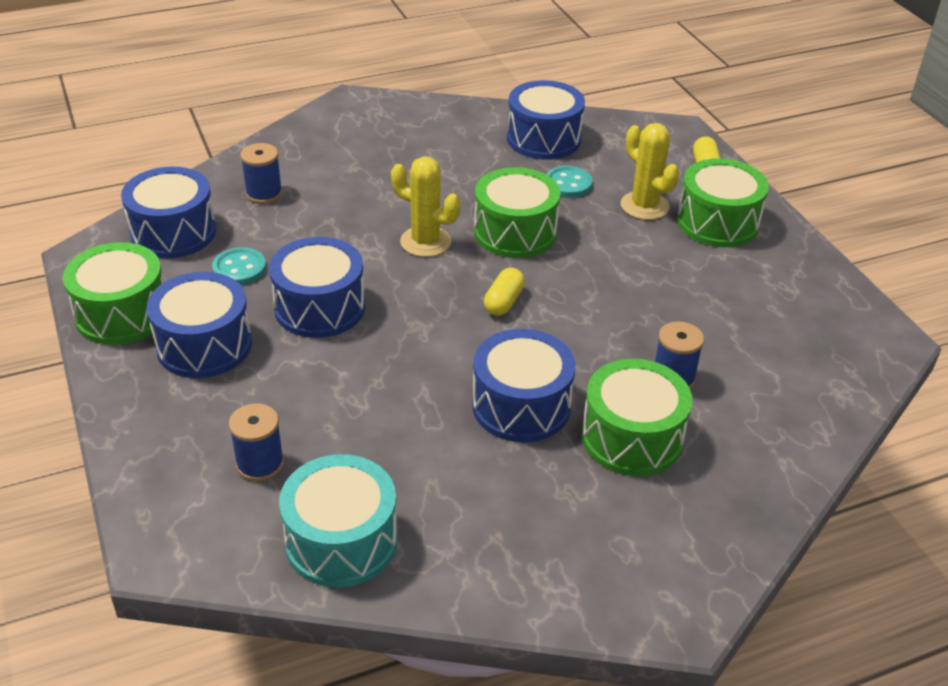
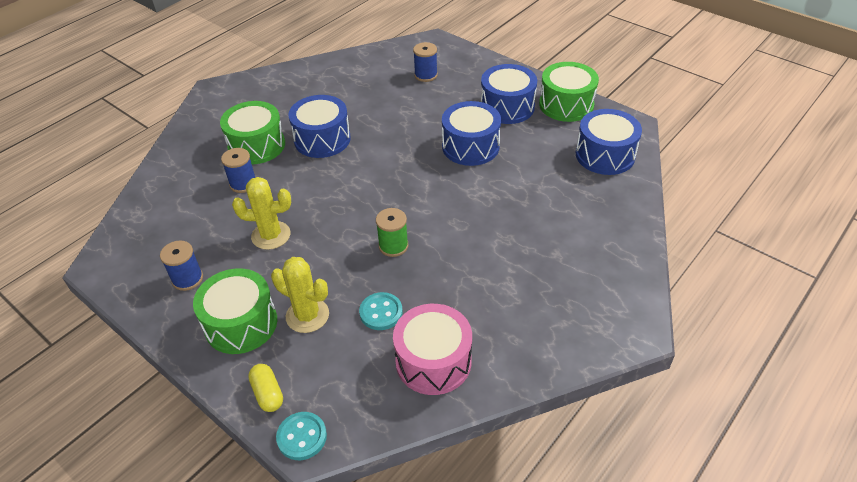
camera: 155 degrees right, 5 degrees up
turquoise button [212,247,266,285] -> turquoise button moved to [276,412,327,460]
blue spool [240,143,283,204] -> blue spool moved to [160,240,203,291]
turquoise drum [279,454,398,588] -> none
yellow cactus [391,157,460,257] -> yellow cactus moved to [232,177,291,250]
green drum [474,167,560,258] -> green spool [376,208,409,257]
yellow capsule [484,268,525,316] -> none
blue drum [507,80,585,160] -> pink drum [393,304,472,395]

